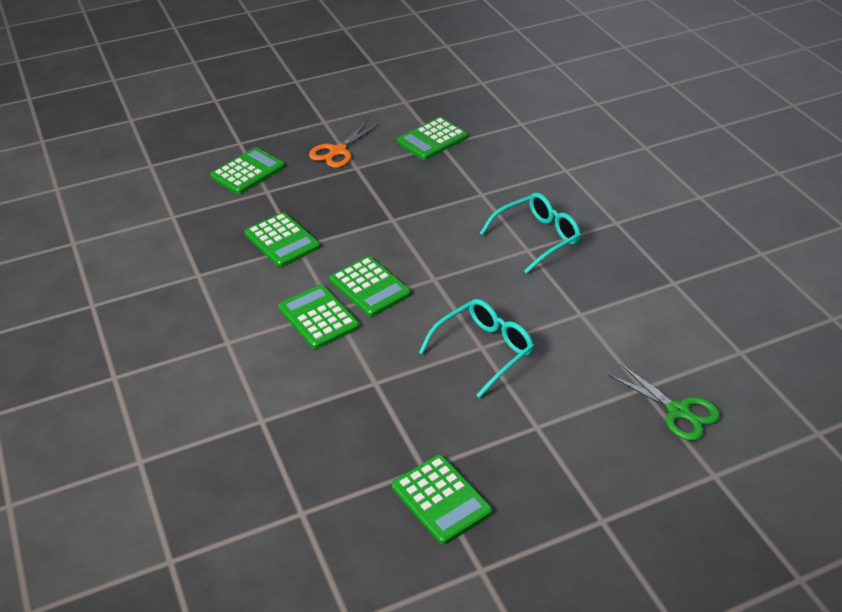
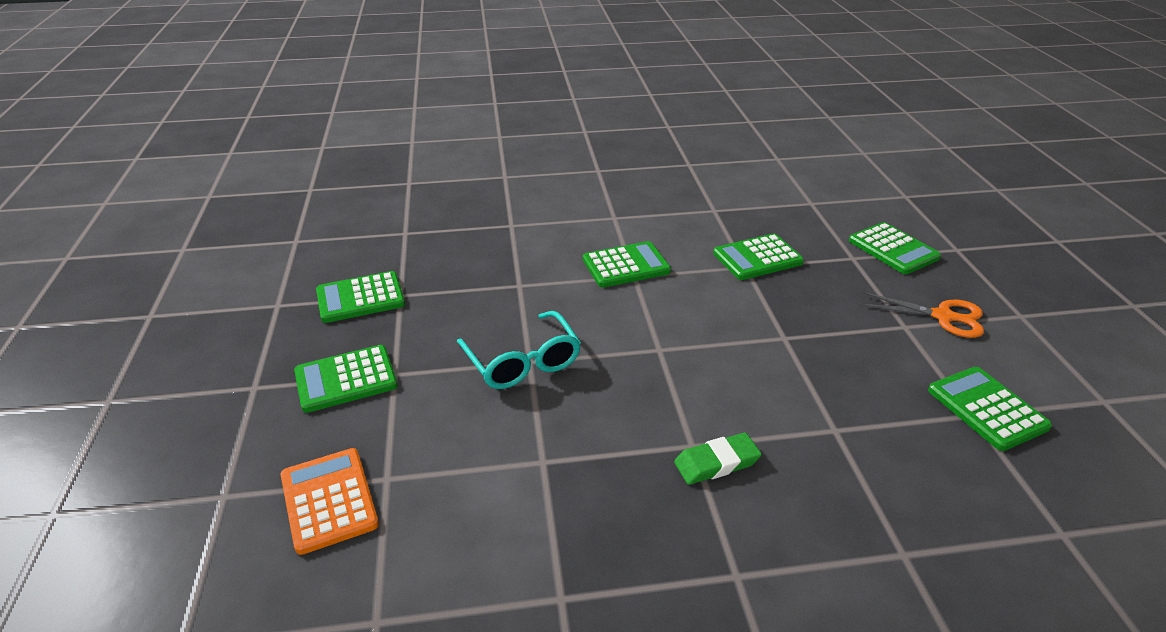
camera: 105 degrees right, 5 degrees down
orange scissors [309,121,379,168] -> orange scissors turned 150 degrees clockwise [859,292,984,338]
green calculator [329,256,411,317] -> green calculator moved to [294,345,398,413]
turquoise glasses [480,192,581,274] -> green eraser [674,433,762,485]
green scissors [608,363,721,441] -> orange calculator [281,448,379,555]

